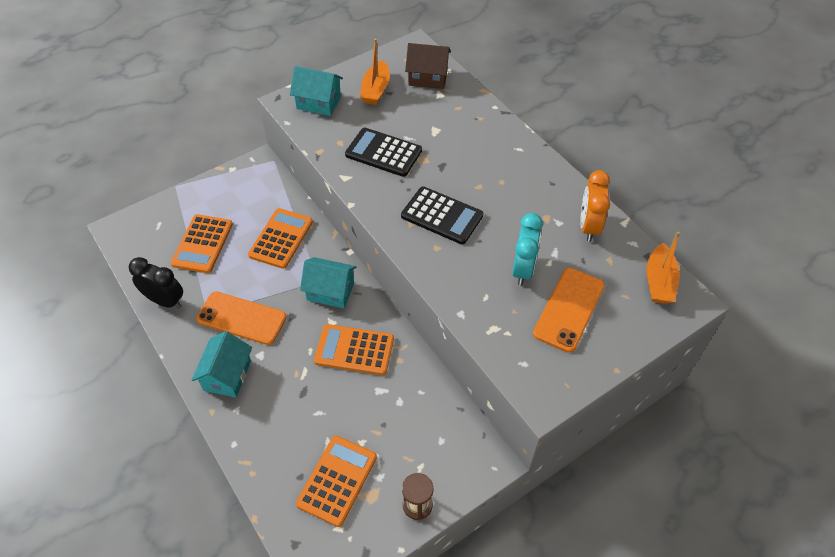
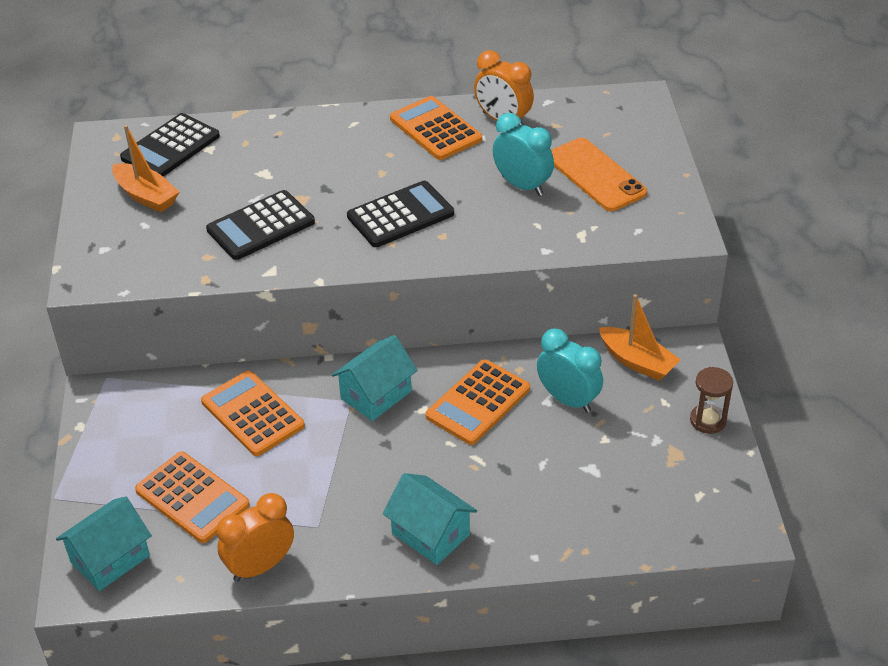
camera: 60 degrees left, 10 degrees down
black clock [128,257,183,308] -> orange clock [217,493,294,582]
orange phone [196,292,287,345] -> none
turquoise house [290,66,343,116] -> turquoise house moved to [56,496,152,591]
orange calculator [296,436,377,527] -> orange calculator moved to [390,96,482,160]
brown house [405,43,451,89] -> black calculator [120,113,220,177]
orange boat [646,232,680,304] -> orange boat moved to [599,294,681,381]
none -> turquoise clock [537,329,603,413]

